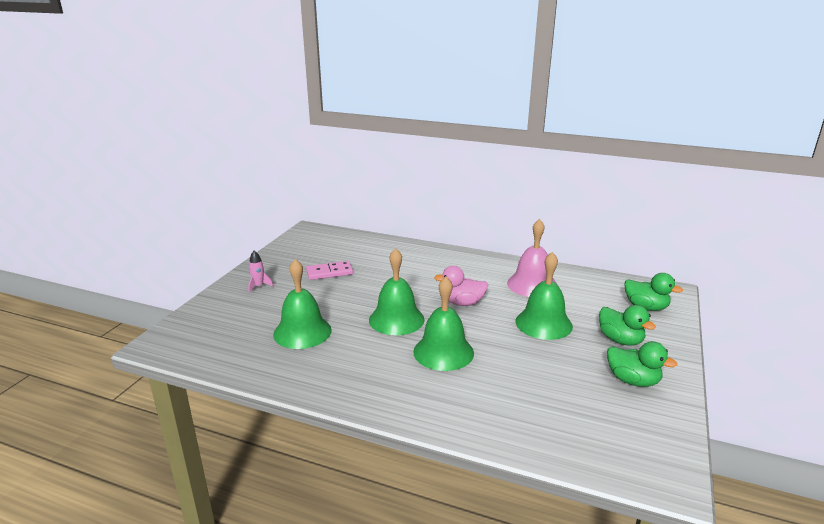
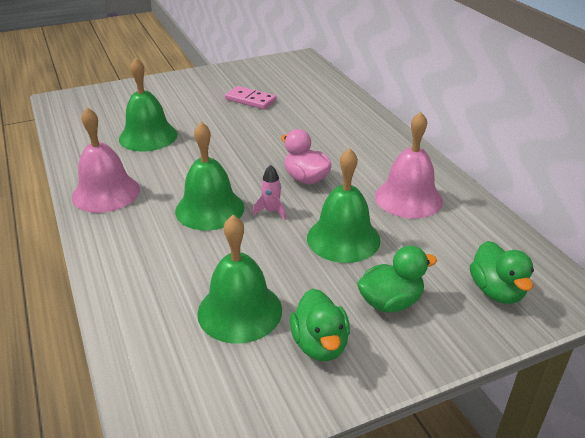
camera: 45 degrees right, 10 degrees up
pink rocket [248,250,273,293] -> pink rocket moved to [253,164,286,220]
green bell [369,248,425,335] -> green bell moved to [197,215,282,344]
green duck [599,305,656,346] -> green duck turned 120 degrees counterclockwise [357,246,437,312]
none -> pink bell [72,107,140,213]

